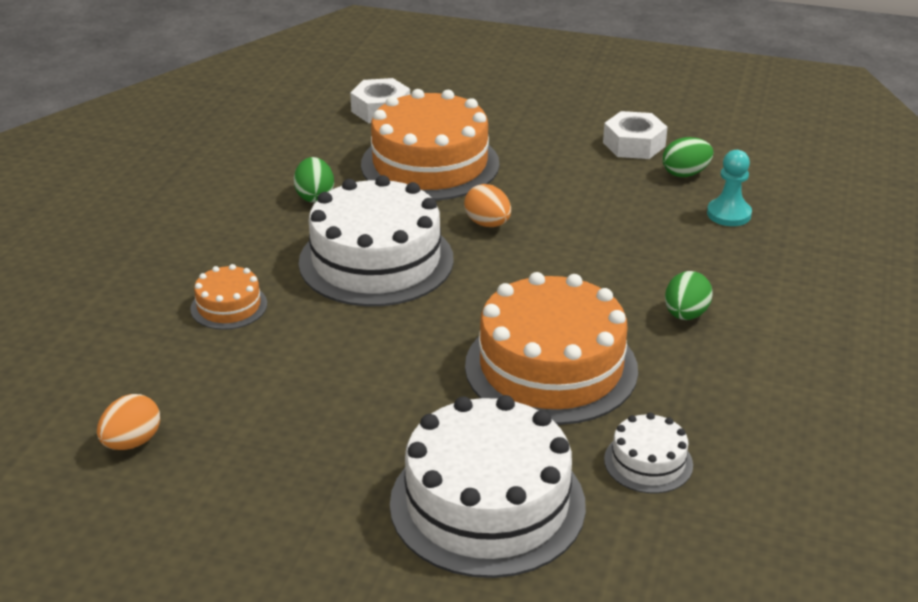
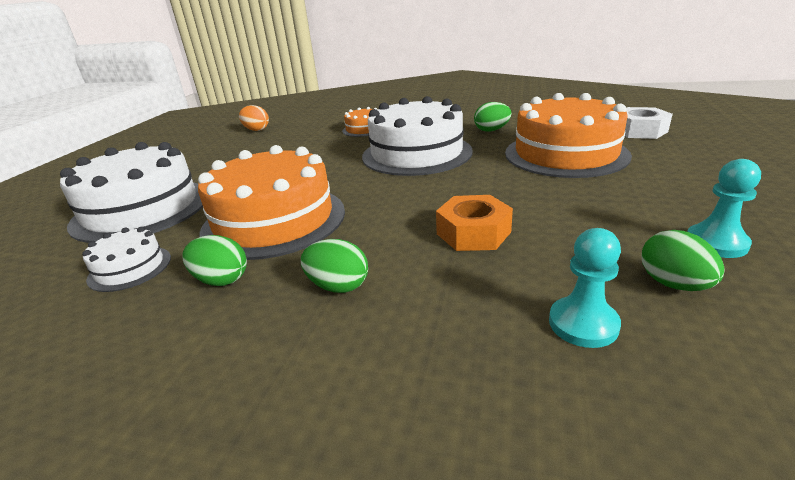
camera: 90 degrees right, 5 degrees down
orange egg [464,184,511,227] -> none
white nut [603,111,668,159] -> turquoise pawn [687,159,761,258]
none -> green egg [182,235,247,286]
none -> orange nut [436,195,513,251]

